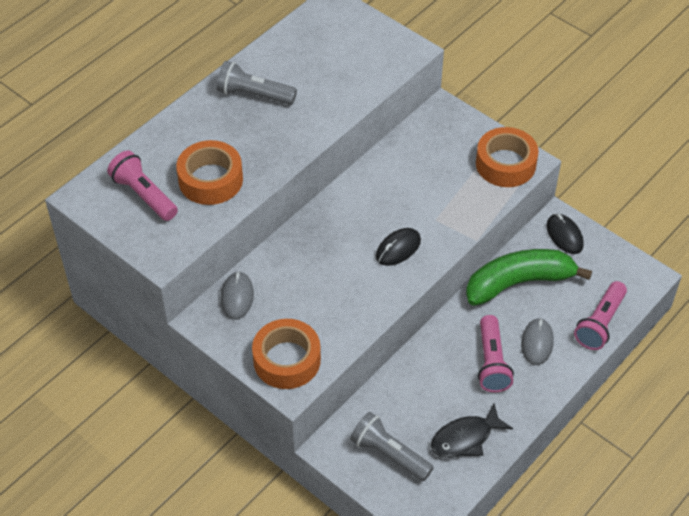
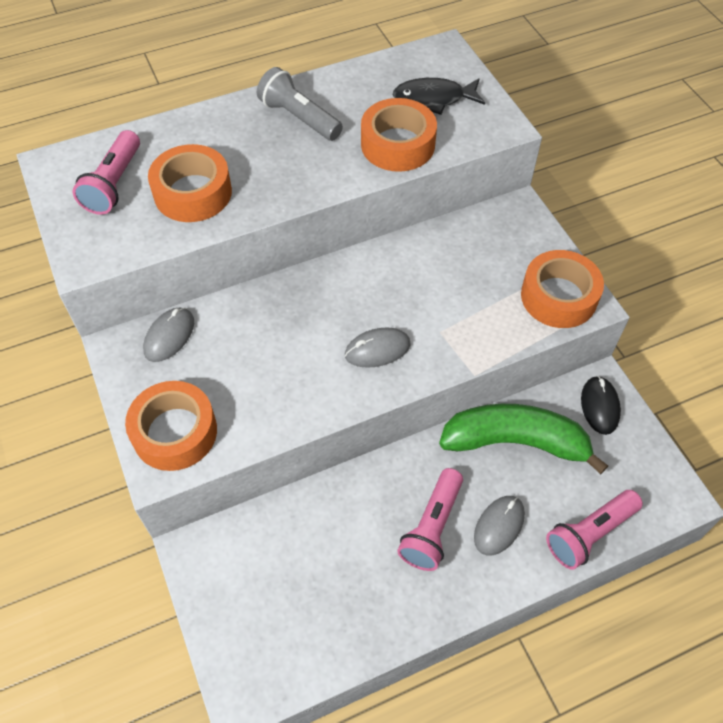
camera: 25 degrees right, 5 degrees up
pink flashlight [107,150,178,221] -> pink flashlight turned 150 degrees counterclockwise [73,130,140,215]
grey flashlight [350,412,434,481] -> none
black mouse [376,228,421,266] -> grey mouse [345,328,411,368]
black fish [431,404,513,458] -> black fish moved to [392,78,485,115]
none -> orange tape [361,98,437,172]

